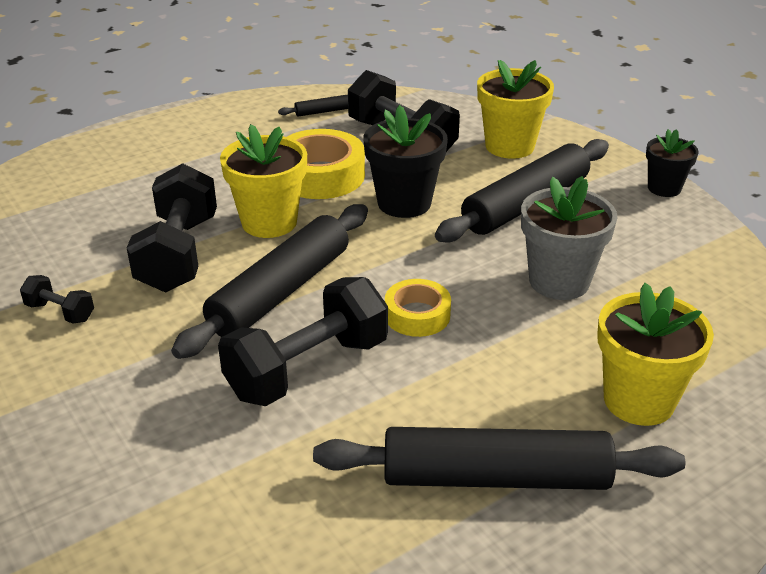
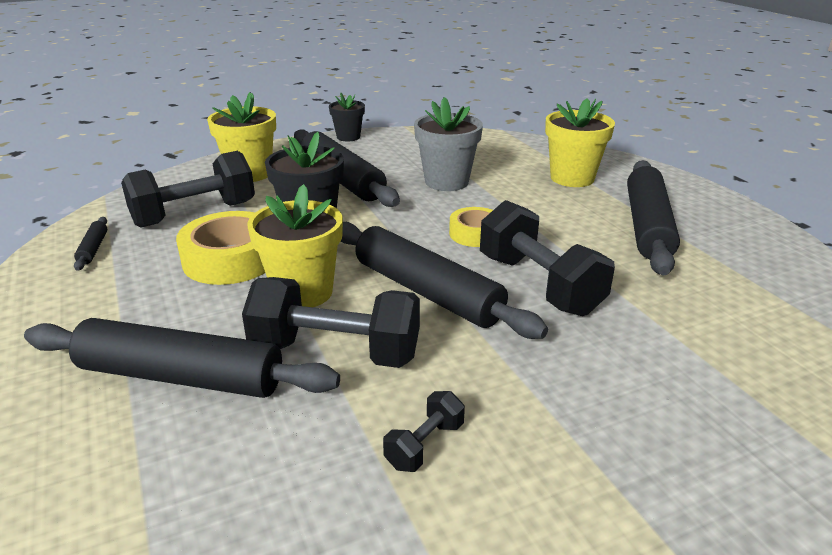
camera: 80 degrees left, 5 degrees down
none -> black rolling pin [24,318,340,398]

